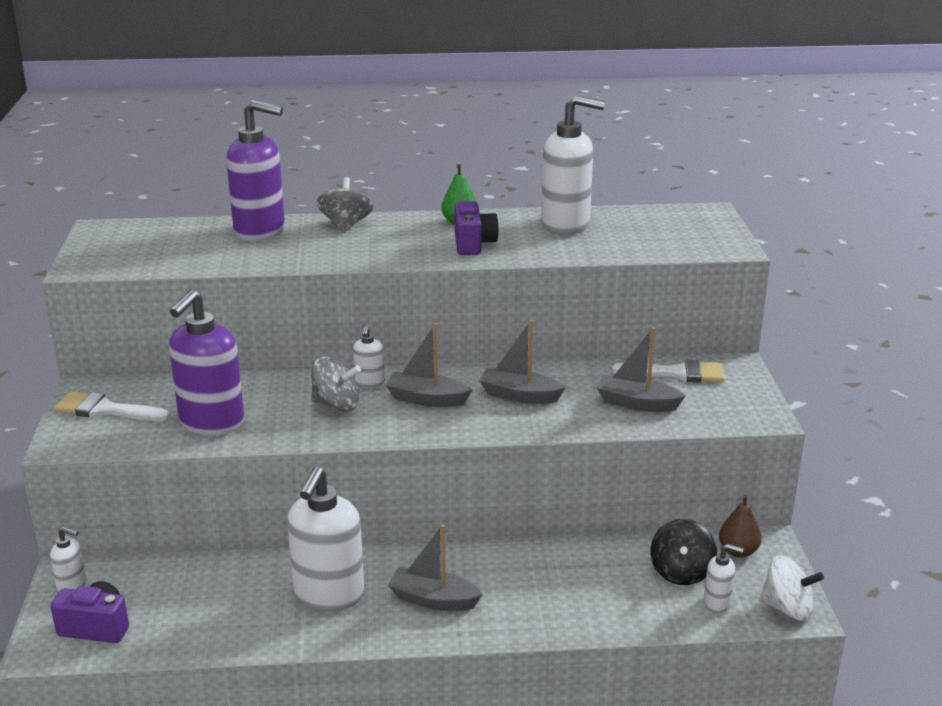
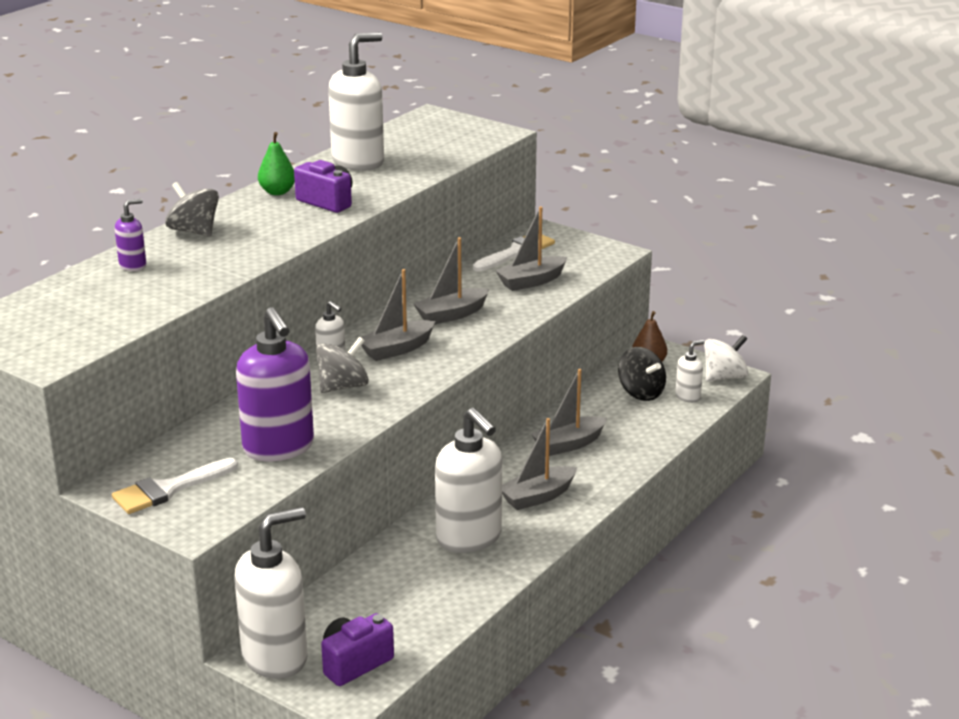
camera: 50 degrees left, 0 degrees up
white soap dispenser [50,527,86,592] -> white soap dispenser [235,507,308,679], size x2.14
purple soap dispenser [226,100,285,241] -> purple soap dispenser [115,199,146,271], size x0.47
none -> grey boat [531,369,607,456]

